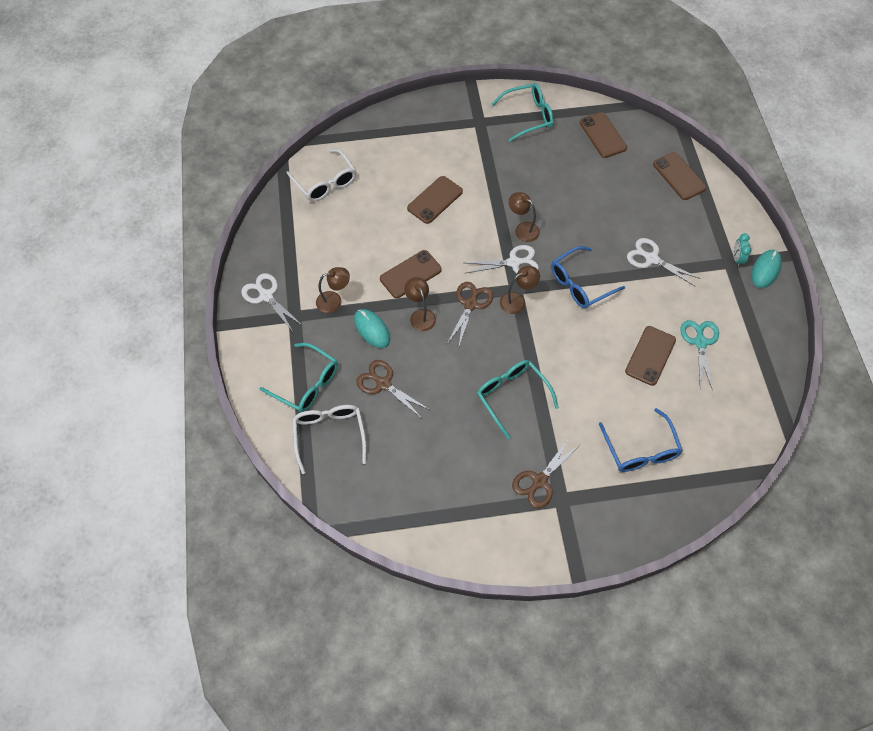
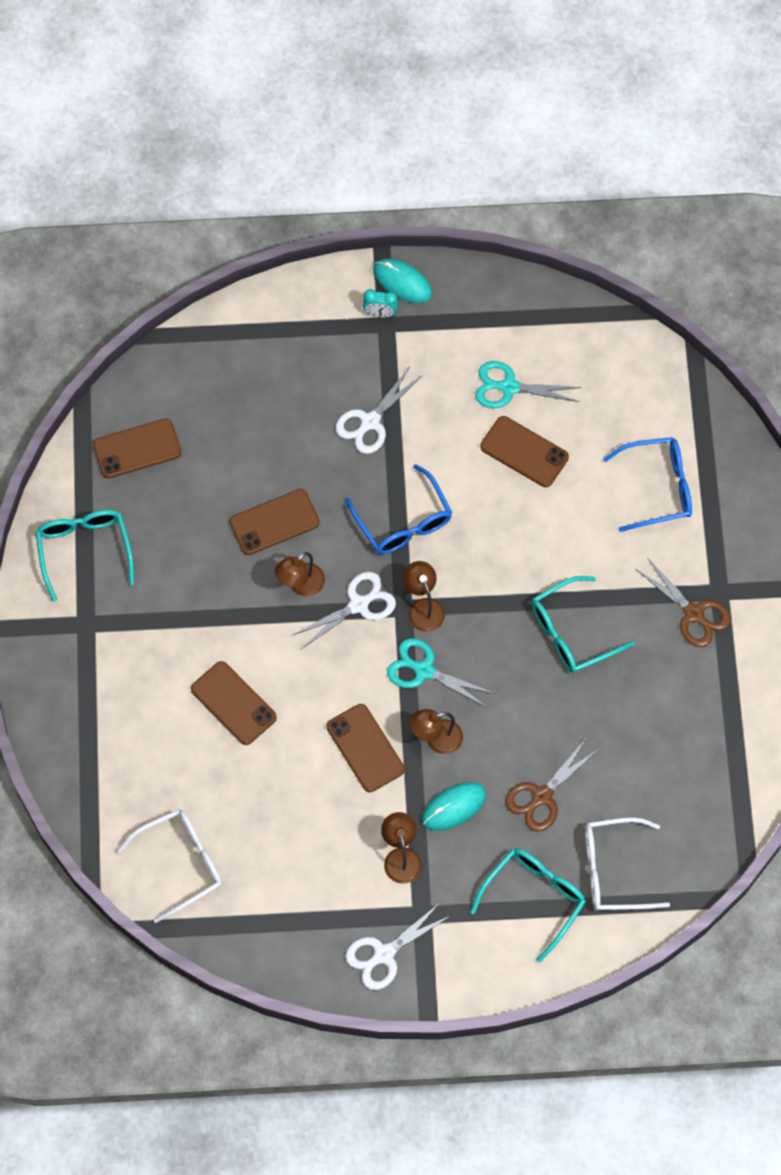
camera: 85 degrees left, 5 degrees up
brown scissors [447,282,493,349] -> turquoise scissors [387,638,496,708]
white scissors [465,245,539,273] -> white scissors turned 60 degrees clockwise [293,572,396,649]
brown phone [653,152,706,200] -> brown phone moved to [229,489,320,555]

